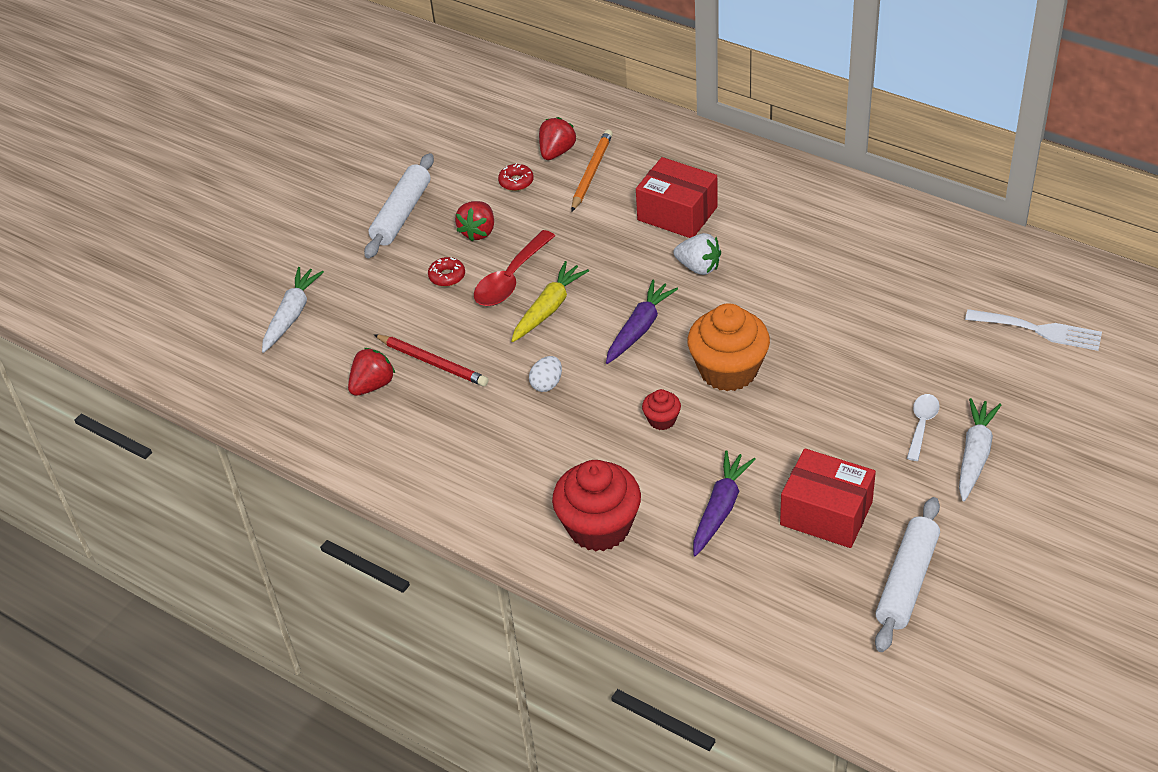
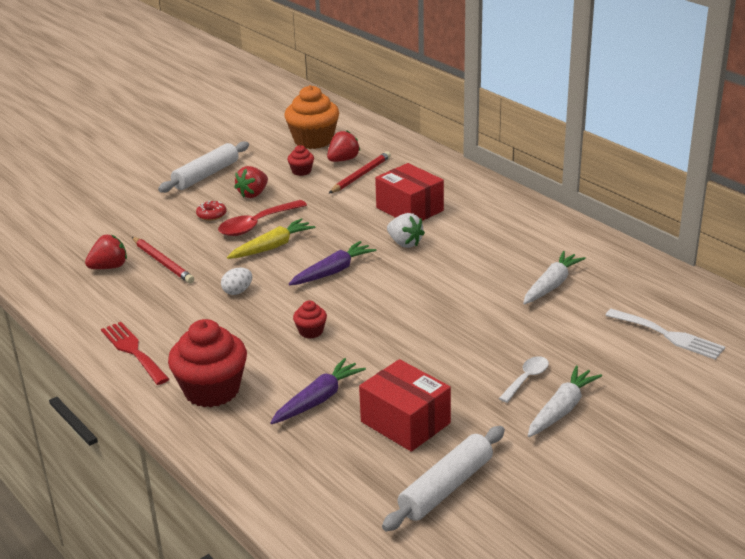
camera: 15 degrees right, 15 degrees down
white carrot [262,267,324,353] -> white carrot moved to [523,251,586,305]
red donut [498,163,534,191] -> red cupcake [287,145,314,176]
orange pencil [571,129,613,212] -> red pencil [329,151,391,193]
orange cupcake [687,303,770,391] -> orange cupcake moved to [284,85,339,149]
none -> red fork [101,322,169,385]

